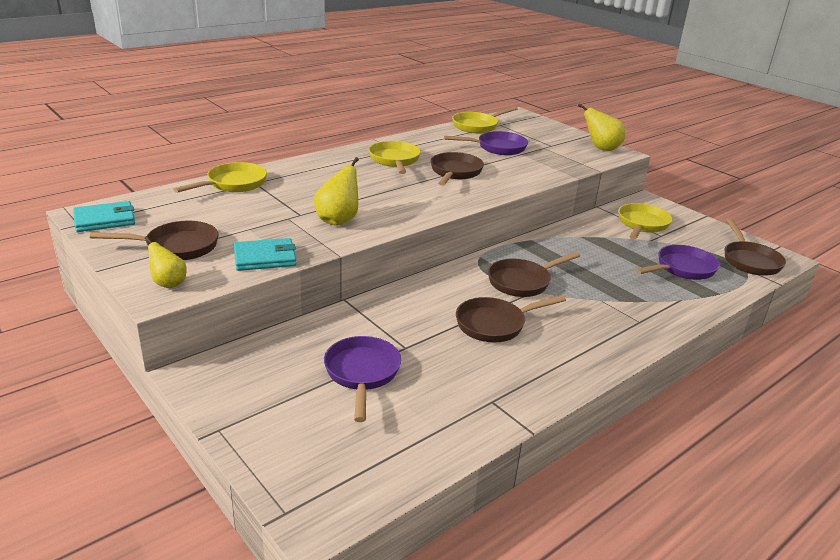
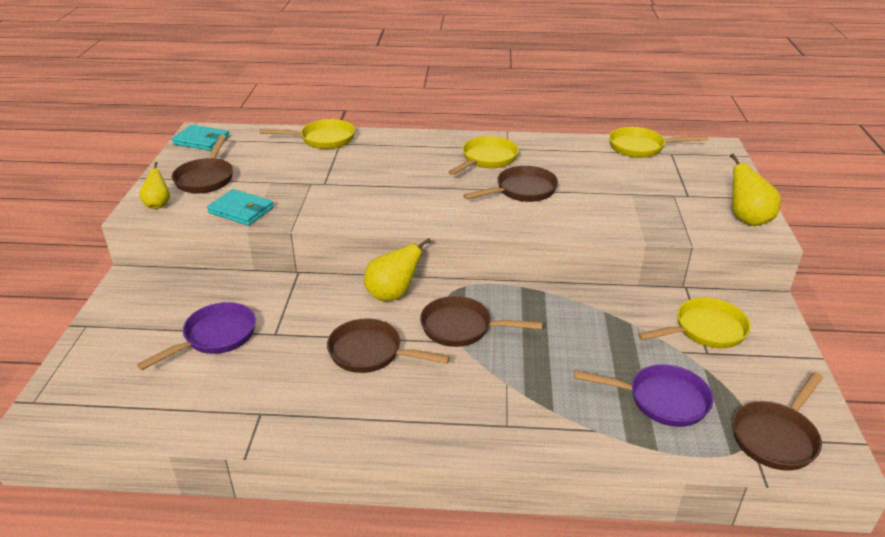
camera: 45 degrees right, 5 degrees up
brown pan [90,221,219,260] -> brown pan turned 60 degrees clockwise [172,135,233,193]
yellow pear [314,157,359,226] -> yellow pear moved to [364,238,431,301]
purple pan [444,131,528,155] -> none

